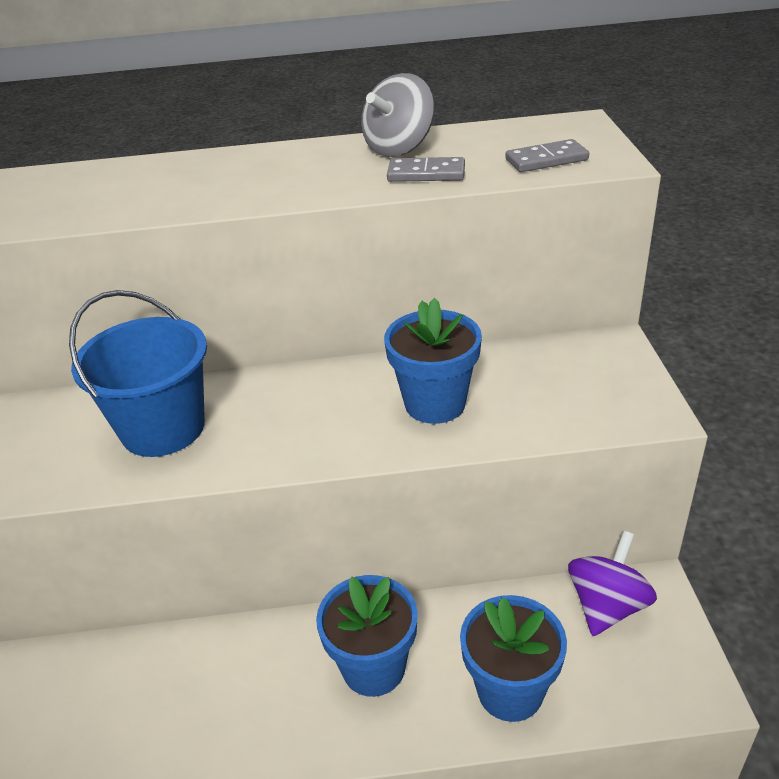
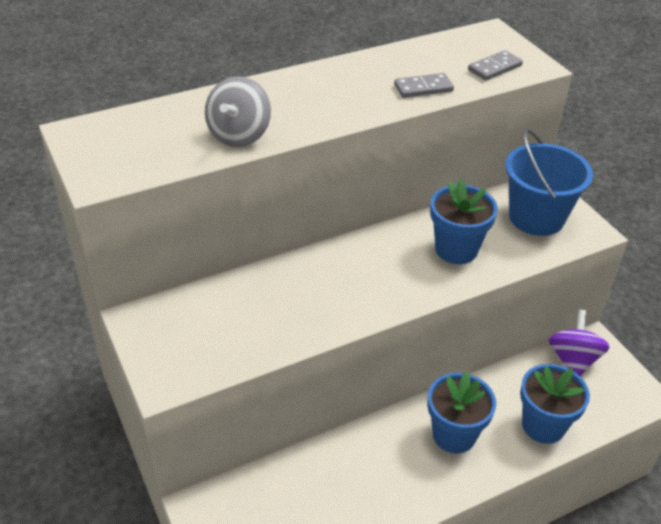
camera: 25 degrees left, 5 degrees up
blue bucket [69,290,207,457] -> blue bucket moved to [505,129,593,236]
grey spinning top [361,73,435,157] -> grey spinning top moved to [205,76,271,147]

